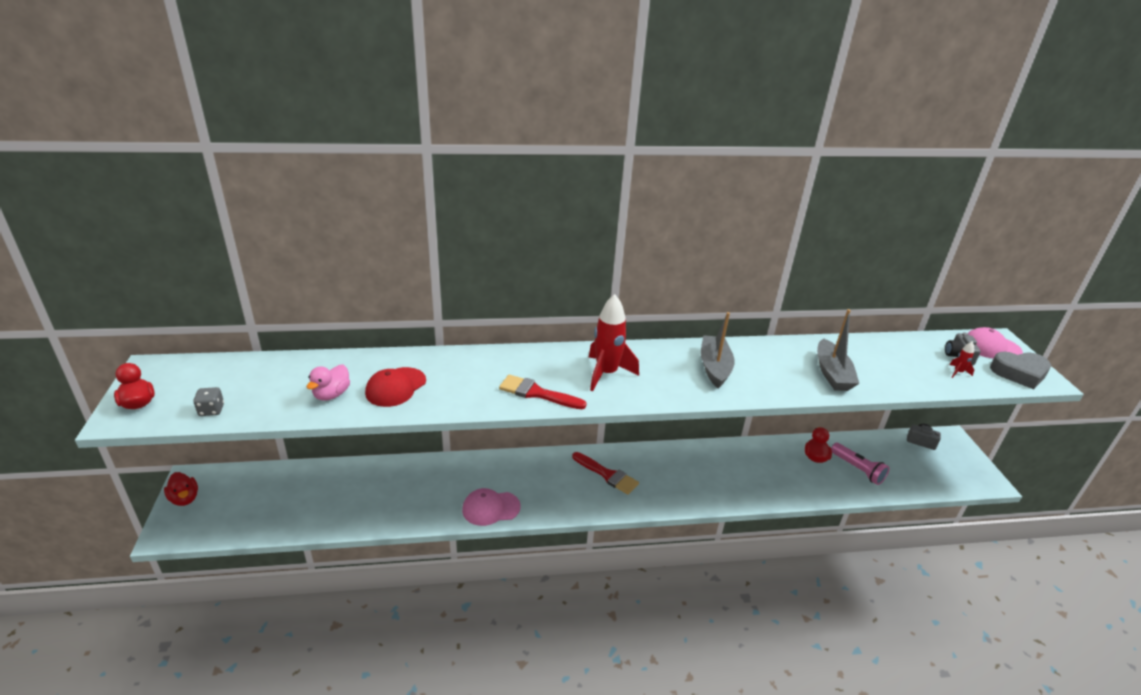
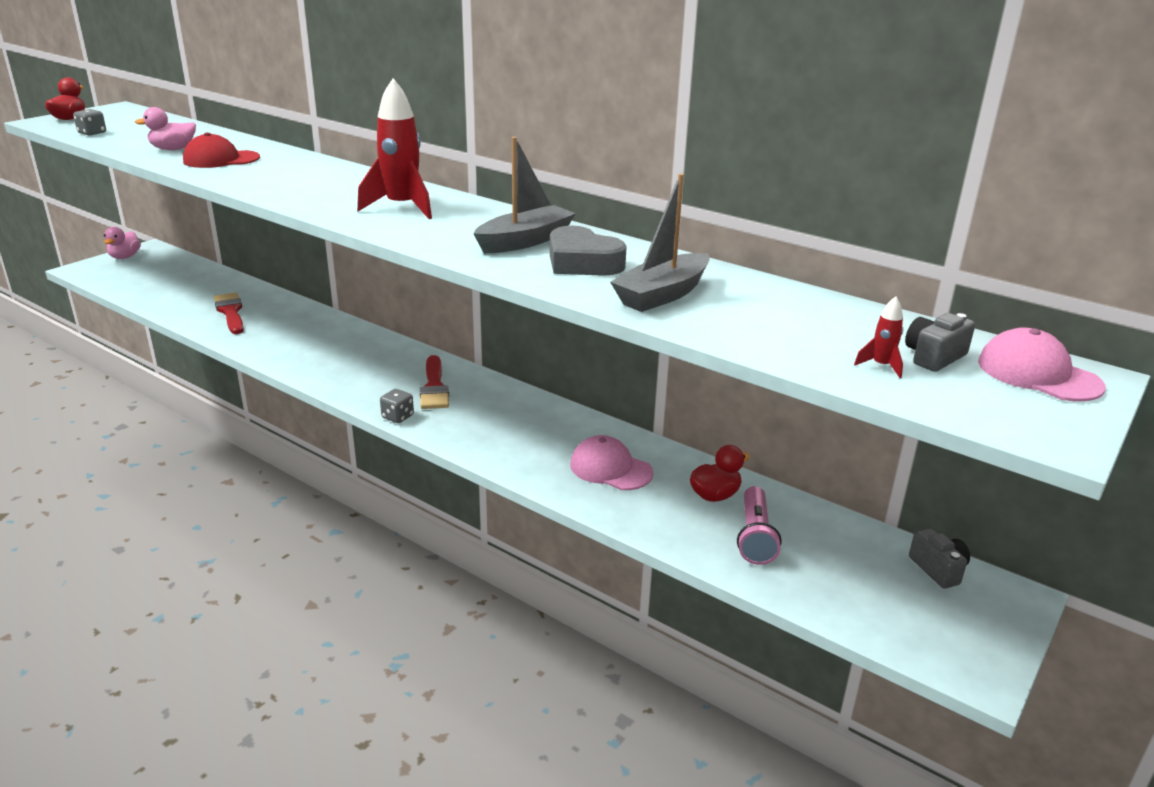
camera: 45 degrees right, 5 degrees down
red duck [164,472,198,506] -> pink duck [104,227,141,259]
pink cap [462,488,520,526] -> pink cap moved to [570,435,654,490]
red brush [499,375,587,409] -> red brush moved to [213,292,244,334]
grey heart [990,352,1051,389] -> grey heart moved to [550,226,627,276]
none -> grey dice [380,389,414,423]

